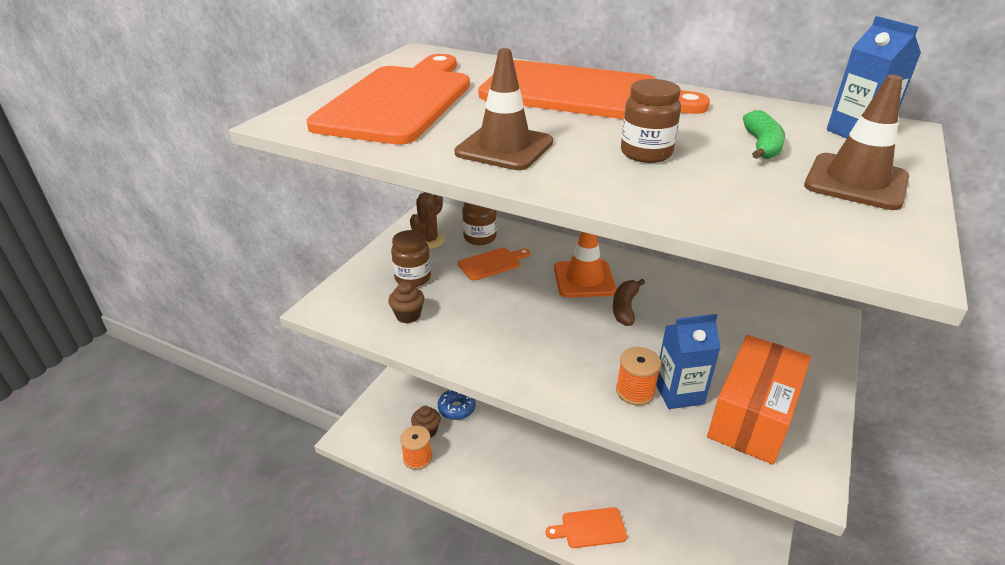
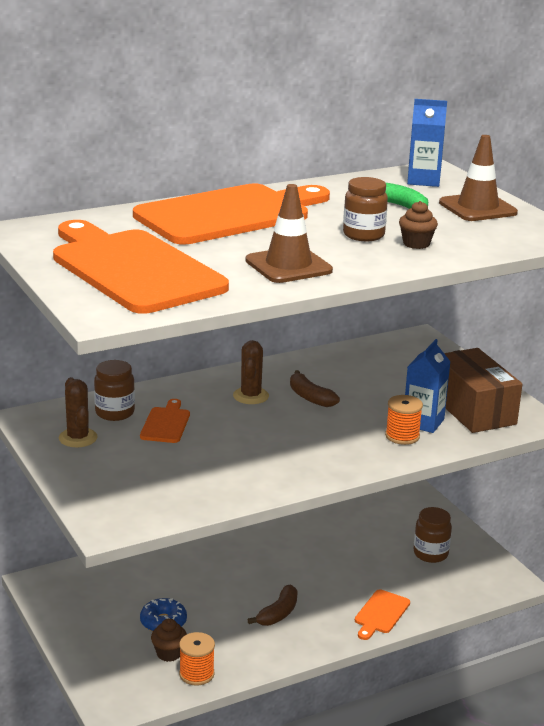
camera: 55 degrees left, 10 degrees down
brown cupcake [388,281,424,323] -> brown cupcake moved to [399,201,438,249]
brown jar [391,230,431,287] -> brown jar moved to [414,507,452,563]
orange traffic cone [554,232,617,298] -> brown cactus [233,340,269,404]
orange box [707,335,811,465] -> brown box [444,348,522,433]
none -> brown banana [247,584,298,626]

